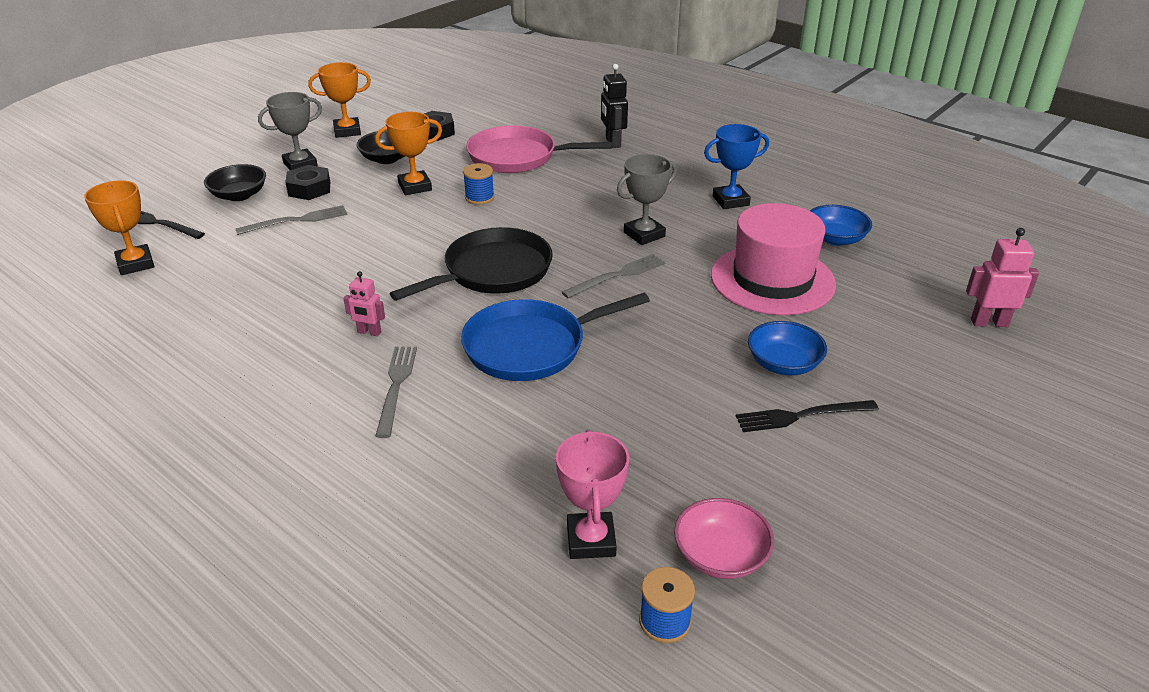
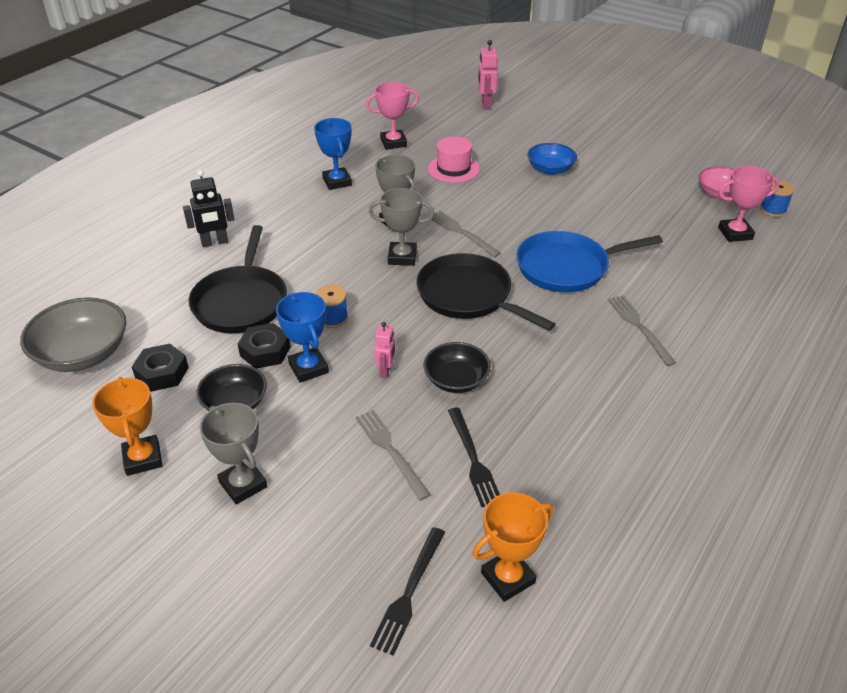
camera: 95 degrees left, 5 degrees up
black bowl [204,164,266,201] -> black bowl moved to [423,342,491,393]
black nut [285,165,330,200] -> black nut moved to [238,323,291,369]
pink robot [343,271,385,336] -> pink robot moved to [374,322,395,378]
orange trophy [375,112,442,195] -> blue trophy [276,292,329,383]
grey fork [376,347,417,438] -> grey fork turned 75 degrees clockwise [608,295,676,366]
blue pan [461,293,650,381] -> blue pan turned 105 degrees clockwise [516,231,663,292]
pink pan [466,125,612,173] -> black pan [189,225,287,333]
pink hat [711,203,836,315] -> pink hat [428,136,480,183], size x0.59
black fork [736,400,879,432] -> black fork moved to [448,408,500,507]
blue bowl [810,205,872,246] -> pink trophy [366,82,419,150]
none -> grey bowl [20,297,126,372]
none -> grey trophy [369,188,435,266]

